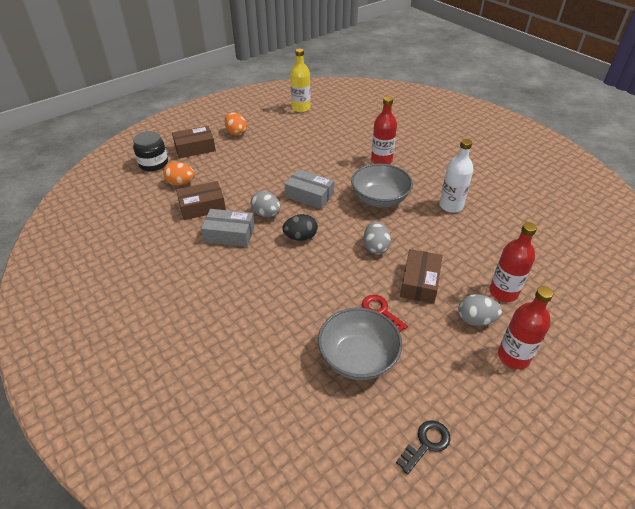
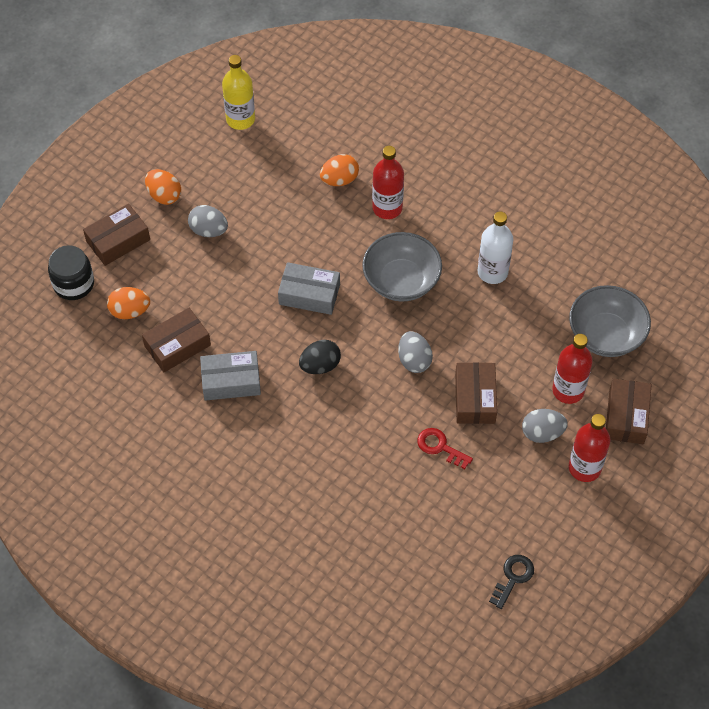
camera: 15 degrees left, 15 degrees up
grey egg [251,191,281,217] -> grey egg moved to [188,205,228,237]
grey bowl [318,308,402,380] -> grey bowl moved to [569,285,651,357]
none -> orange egg [320,154,359,186]
none -> brown box [606,378,652,444]

